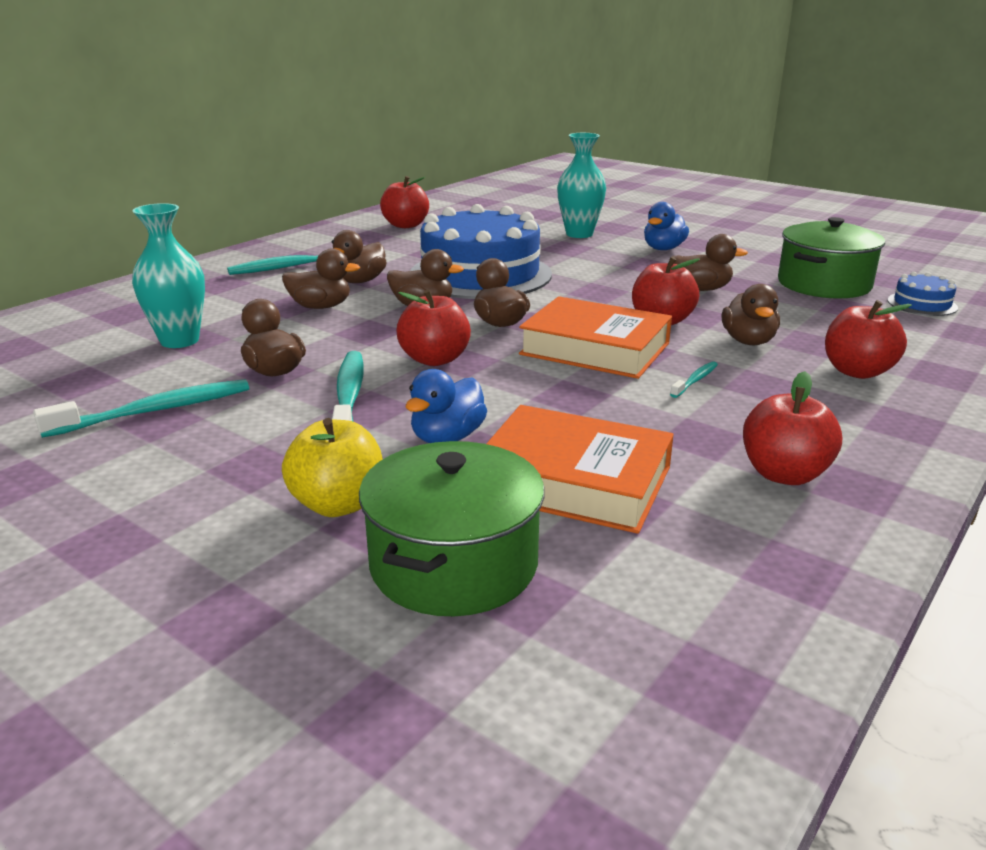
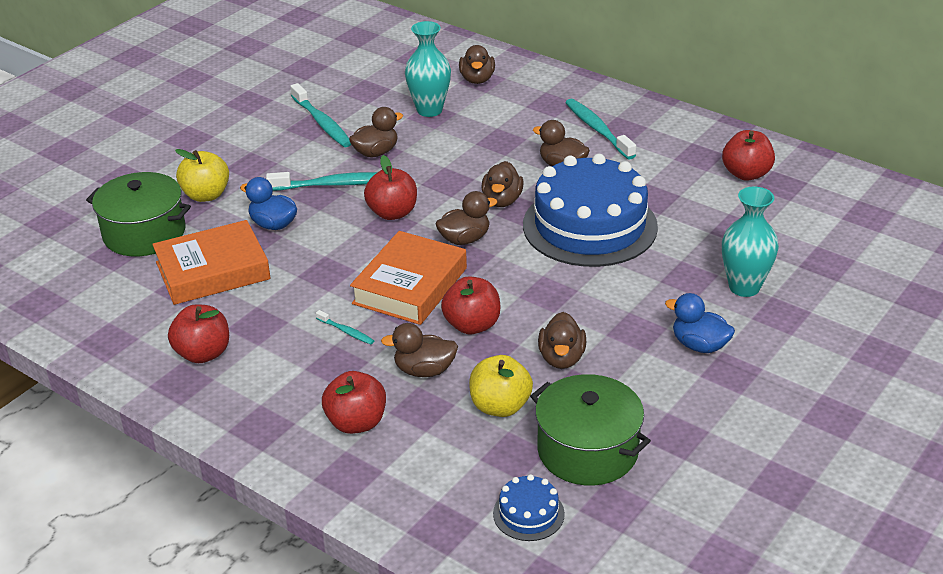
camera: 90 degrees right, 10 degrees up
brown duck [282,249,360,309] -> brown duck moved to [459,45,495,84]
orange book [486,405,674,534] -> orange book turned 45 degrees clockwise [152,220,271,305]
none -> yellow apple [469,355,533,417]

